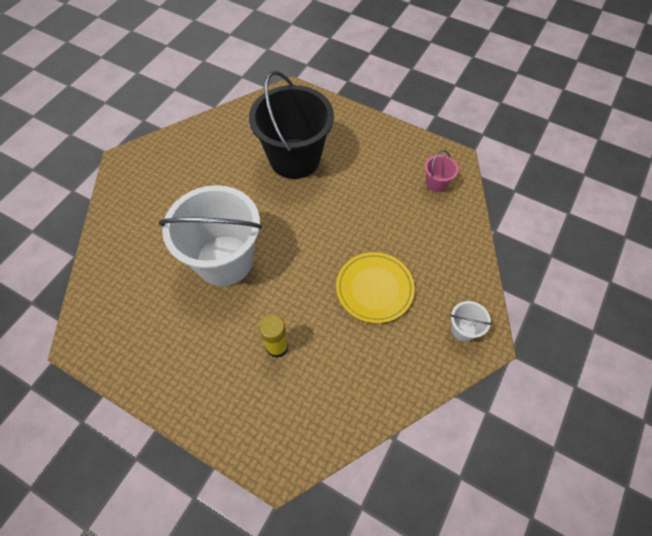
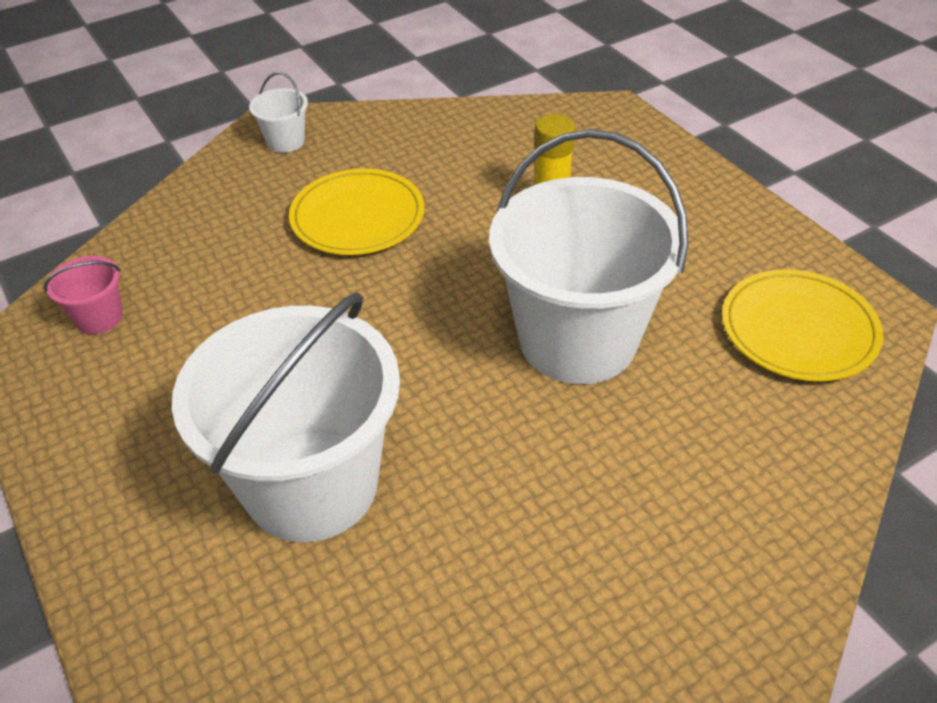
camera: 150 degrees left, 15 degrees down
black bucket [249,71,334,179] -> white bucket [172,292,400,542]
none -> yellow plate [722,269,884,381]

